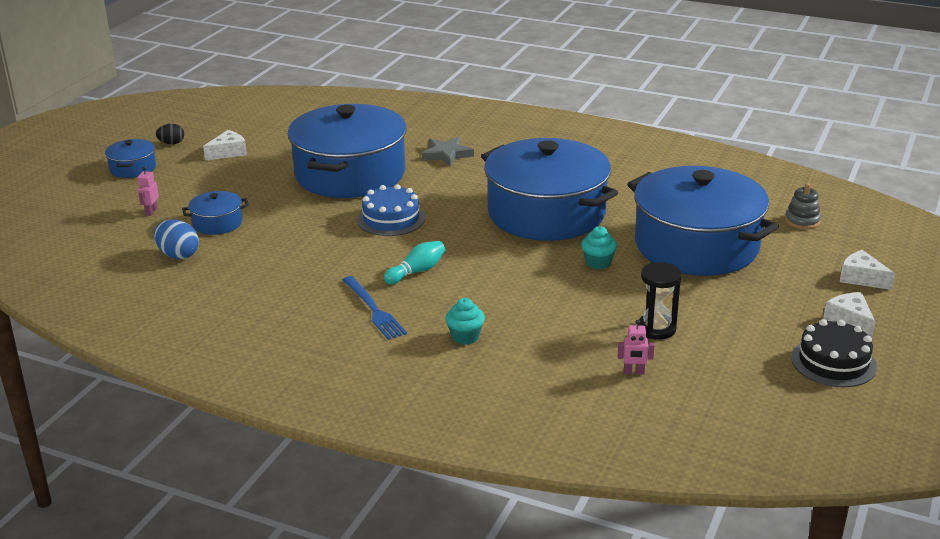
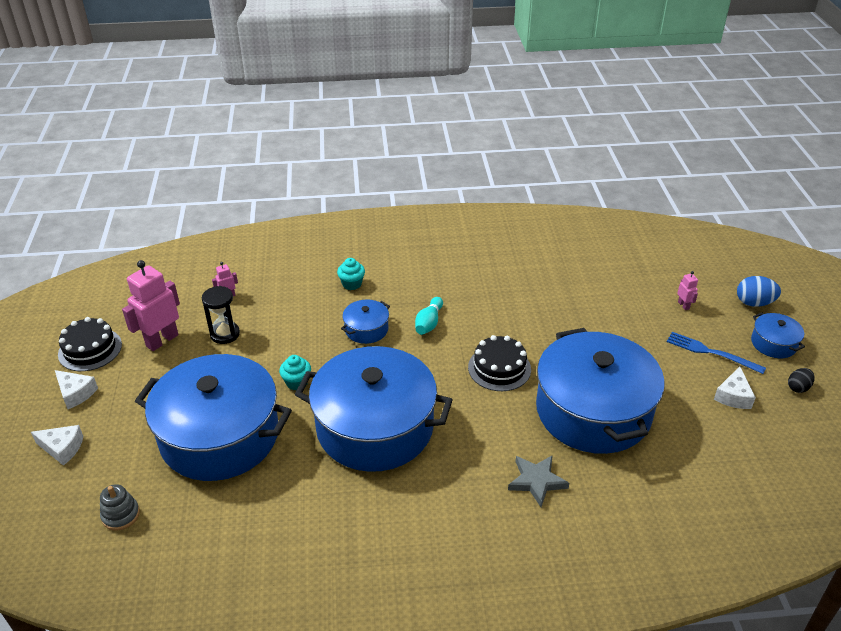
camera: 150 degrees right, 10 degrees up
blue egg [154,220,199,259] -> blue egg moved to [737,276,781,307]
blue pot [182,191,249,235] -> blue pot moved to [341,300,390,344]
blue fork [342,276,407,340] -> blue fork moved to [667,332,766,374]
blue cake [357,184,425,236] -> black cake [468,335,531,391]
none -> pink robot [122,260,180,351]

